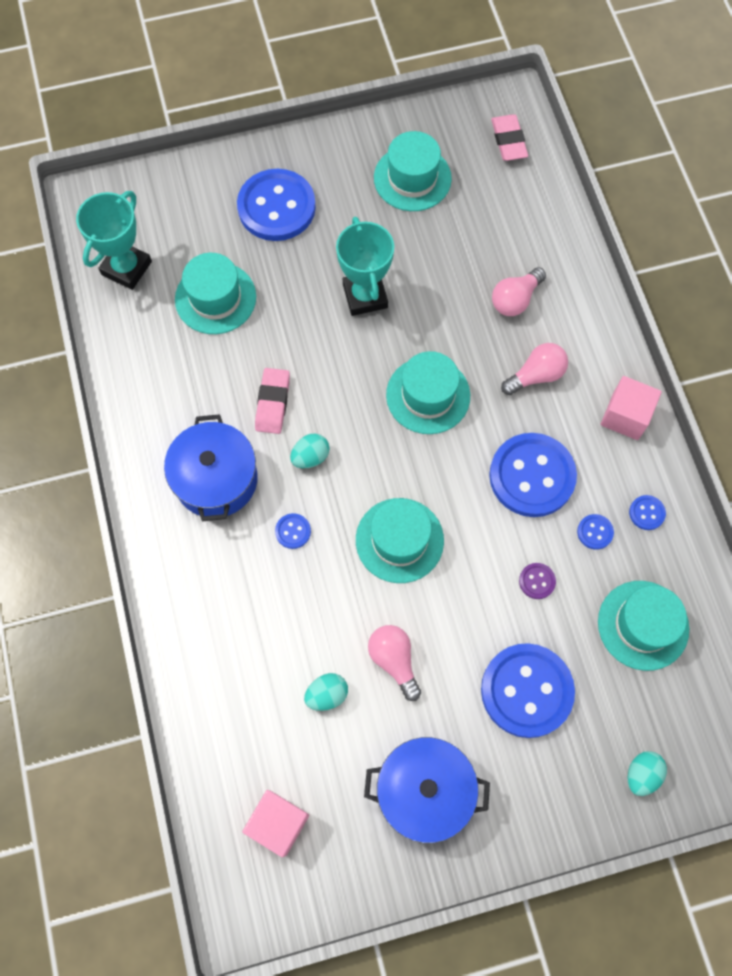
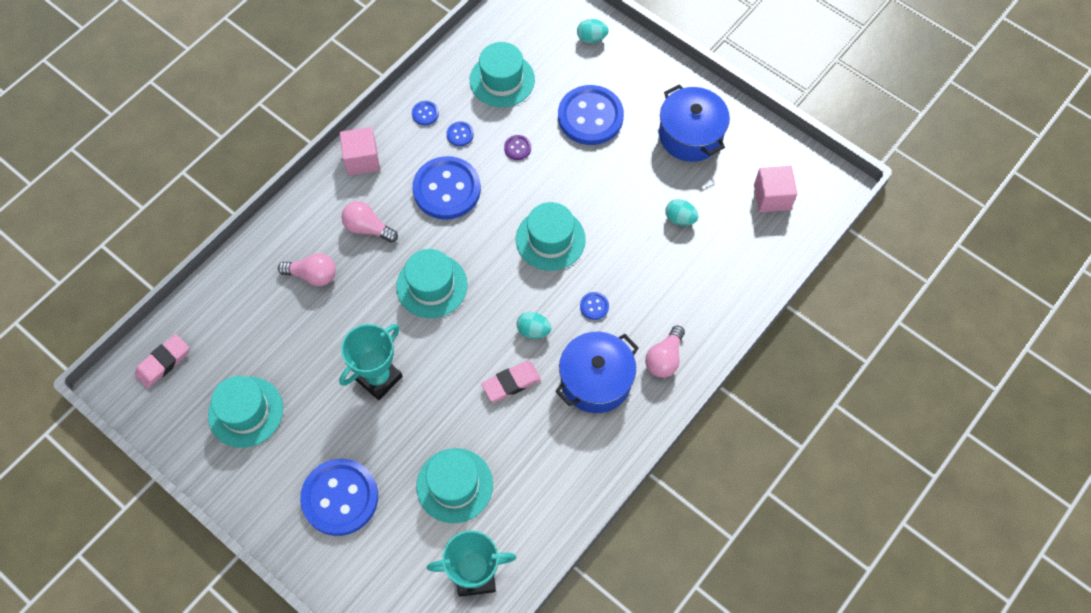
camera: 125 degrees left, 5 degrees down
pink light bulb [368,625,421,701] -> pink light bulb moved to [645,325,685,378]

